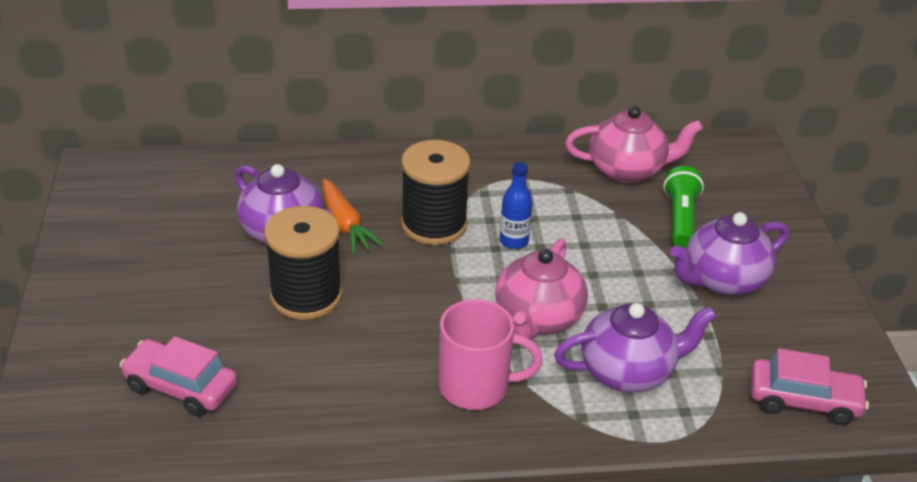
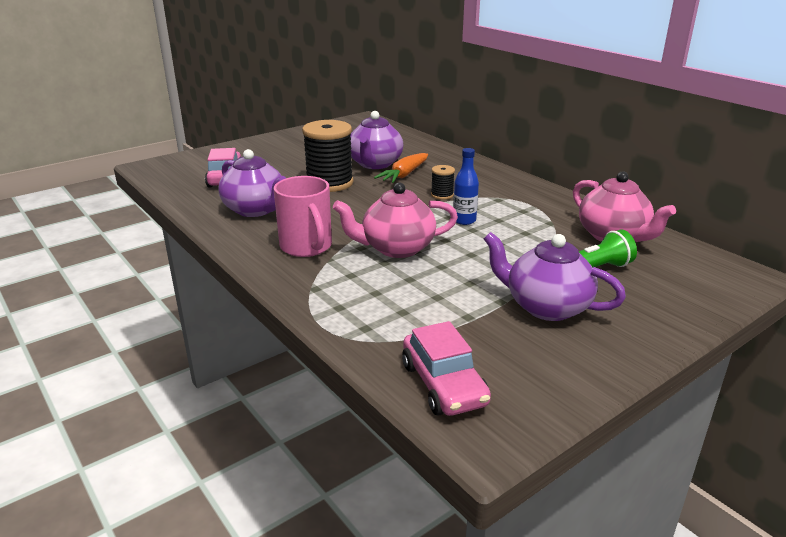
camera: 60 degrees right, 10 degrees down
black spool [401,140,471,245] -> black spool [431,165,455,200], size x0.46
purple teapot [554,303,717,393] -> purple teapot moved to [219,149,286,217]

